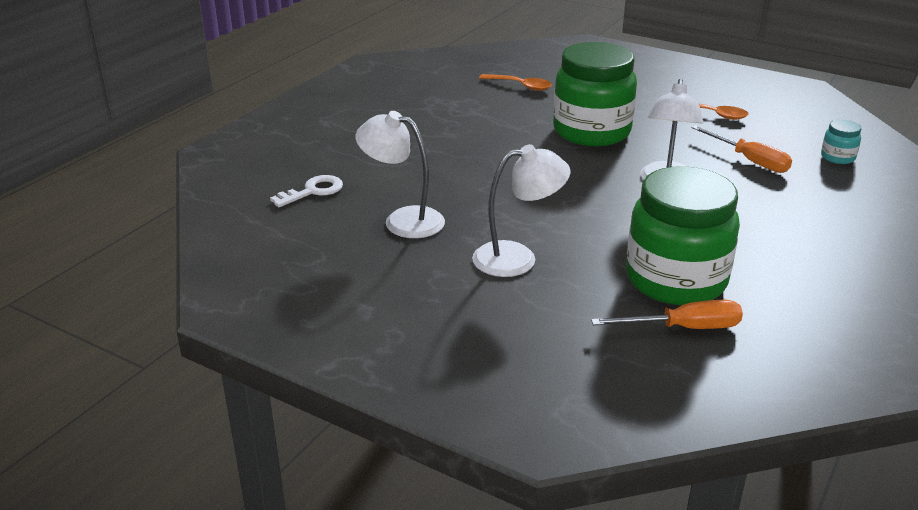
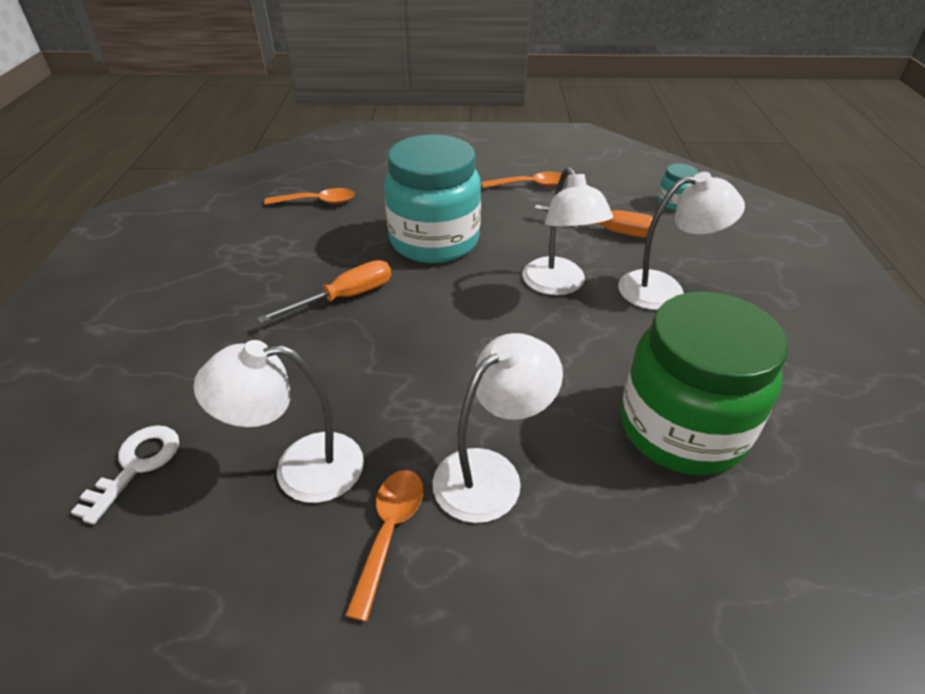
camera: 30 degrees left, 10 degrees up
green jar [553,42,637,146] -> turquoise jar [384,134,481,263]
orange screwdriver [591,300,743,329] -> orange screwdriver moved to [257,260,391,324]
none -> orange spoon [345,470,423,622]
none -> white lamp [618,172,745,310]

